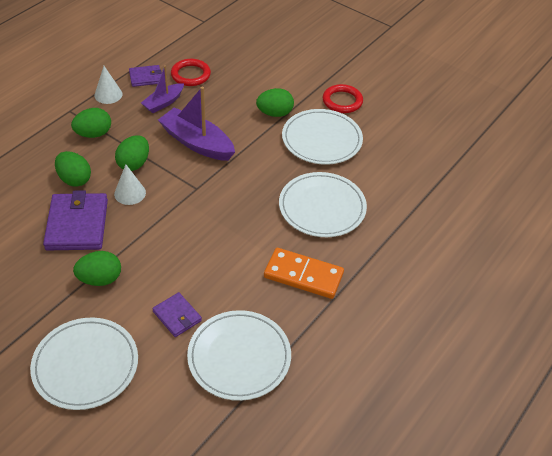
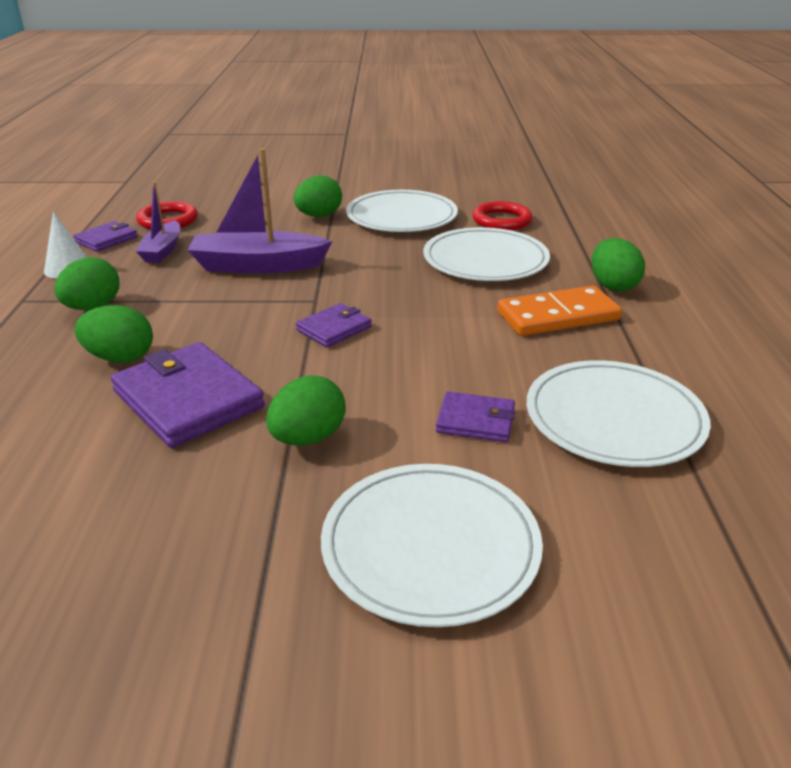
camera: 35 degrees left, 15 degrees down
white cone [114,164,146,205] -> none
green egg [115,135,149,171] -> green egg moved to [592,238,645,292]
red ring [323,84,363,113] -> red ring moved to [472,201,533,230]
none -> purple wallet [296,303,372,347]

